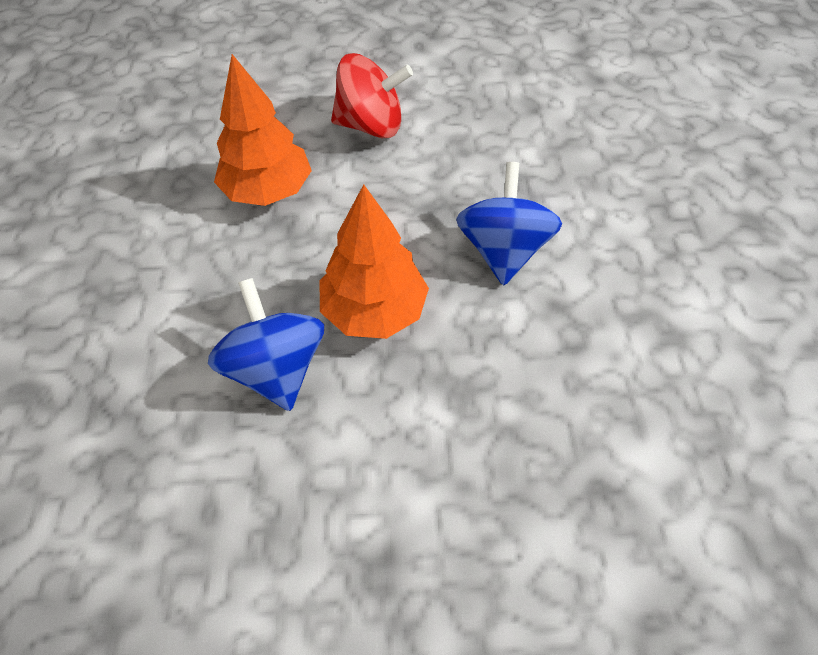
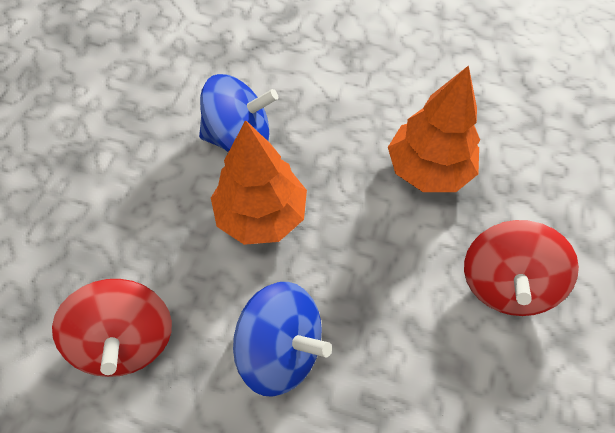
camera: 110 degrees right, 5 degrees up
none -> red spinning top [52,279,172,377]

